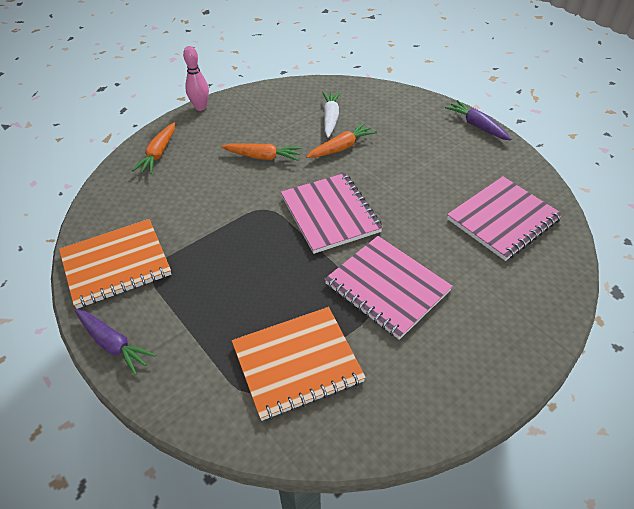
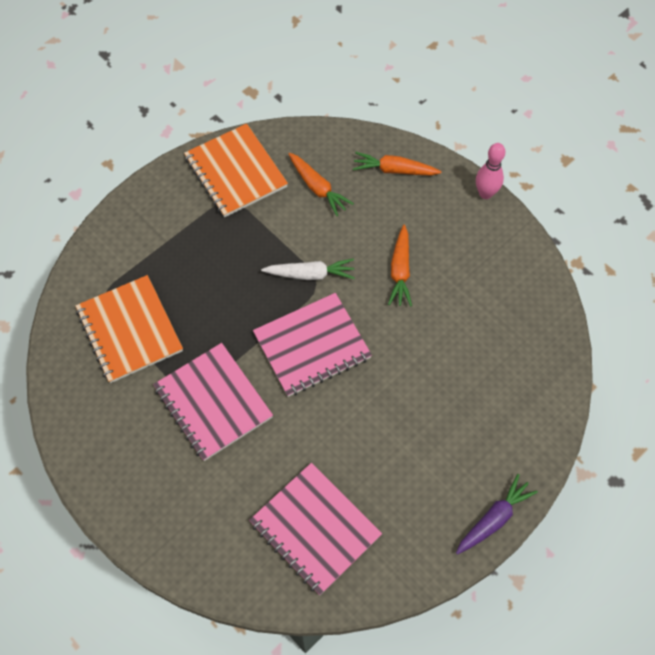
camera: 85 degrees right, 15 degrees up
purple carrot [75,309,156,375] -> none
orange carrot [306,123,377,158] -> orange carrot moved to [289,153,354,216]
white carrot [322,92,341,138] -> white carrot moved to [261,258,355,280]
pink notebook [325,236,453,340] -> pink notebook turned 75 degrees counterclockwise [153,343,273,461]

